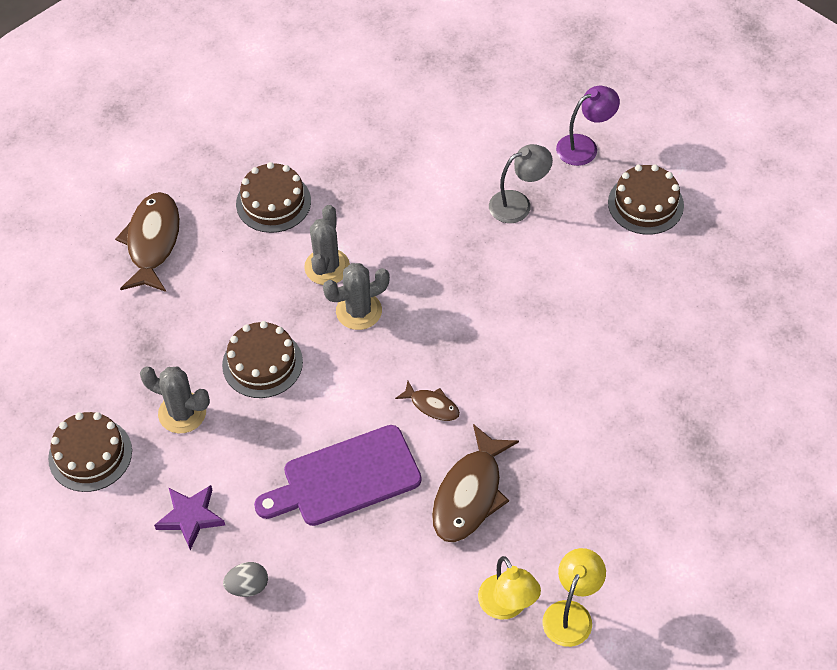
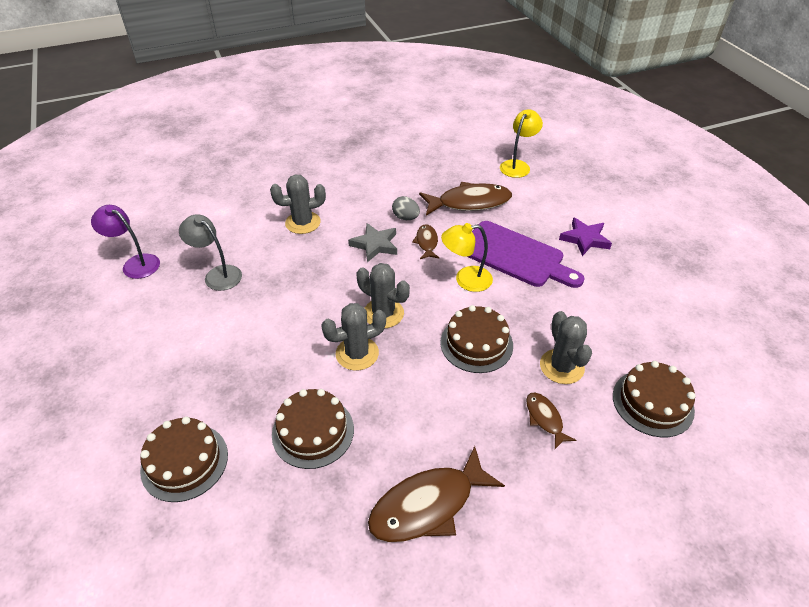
camera: 125 degrees left, 10 degrees down
purple star [154,485,225,550] -> purple star moved to [559,217,612,256]
grey egg [223,562,268,597] -> grey egg moved to [392,196,420,220]
yellow lamp [543,548,606,647] -> yellow lamp moved to [441,223,493,292]
brown cake [608,165,684,235] -> brown cake moved to [140,416,228,502]
none -> grey cactus [270,174,326,234]
none -> grey star [348,223,397,262]
none -> brown fish [526,393,576,449]

